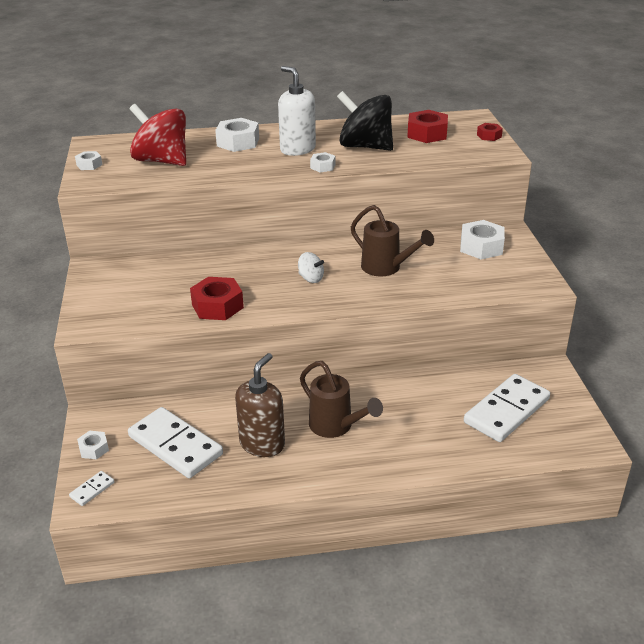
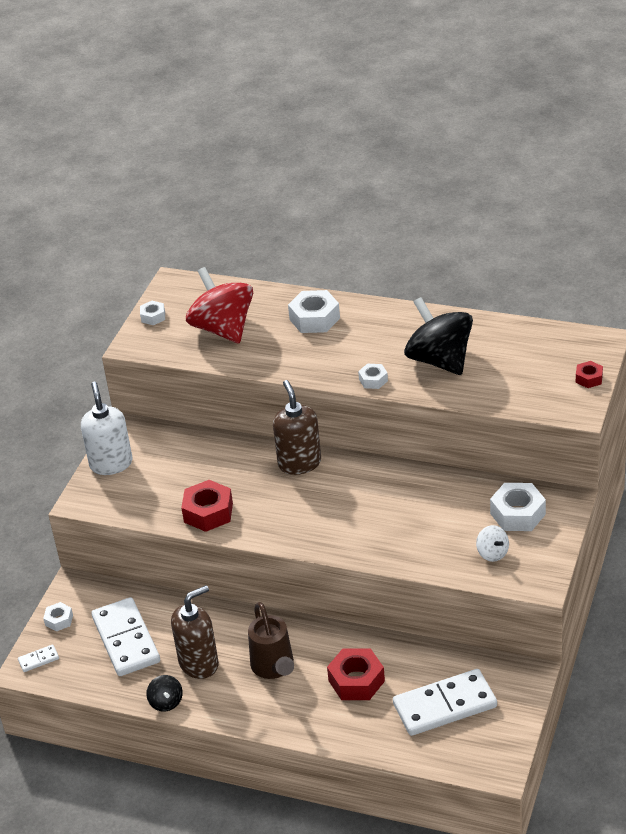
camera: 30 degrees right, 5 degrees up
white soap dispenser [278,66,316,156] -> white soap dispenser moved to [81,382,132,475]
white spinning top [298,252,324,283] -> white spinning top moved to [476,525,509,562]
brown watering can [351,205,434,277] -> none
red nut [407,110,448,143] -> red nut moved to [327,648,385,700]
none -> black spinning top [146,675,183,711]
none -> brown soap dispenser [273,380,321,475]

